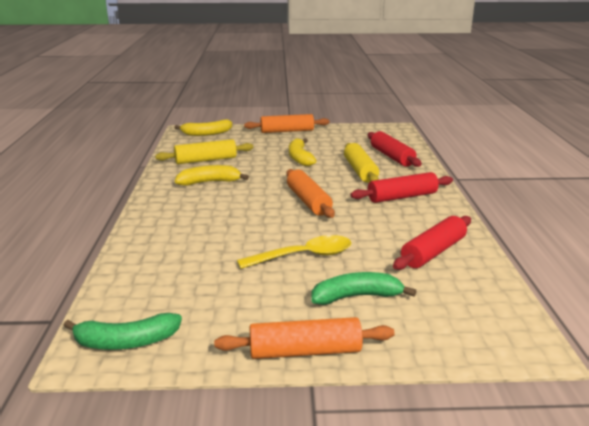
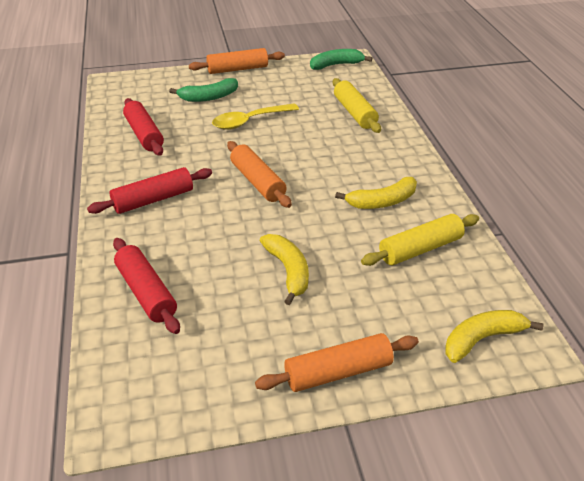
camera: 170 degrees right, 15 degrees up
yellow rolling pin [344,143,379,183] -> yellow rolling pin moved to [333,78,381,133]
red rolling pin [393,216,471,270] -> red rolling pin turned 60 degrees counterclockwise [123,98,164,156]

